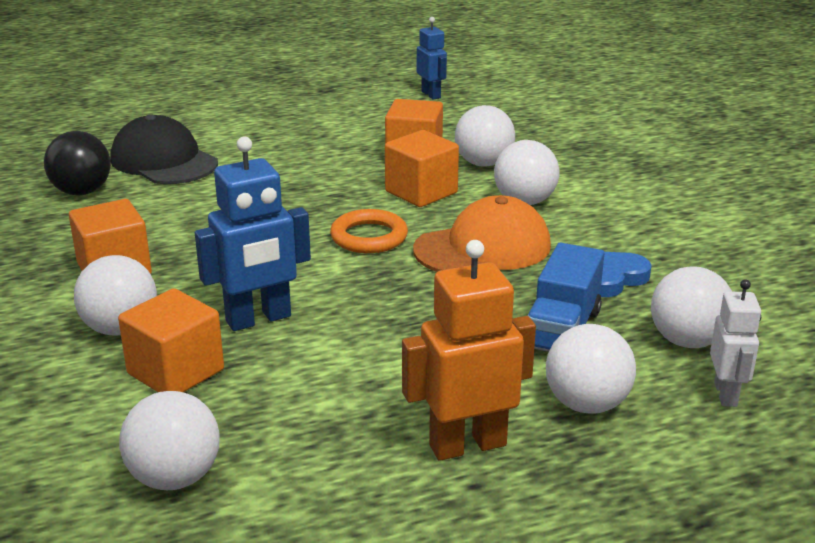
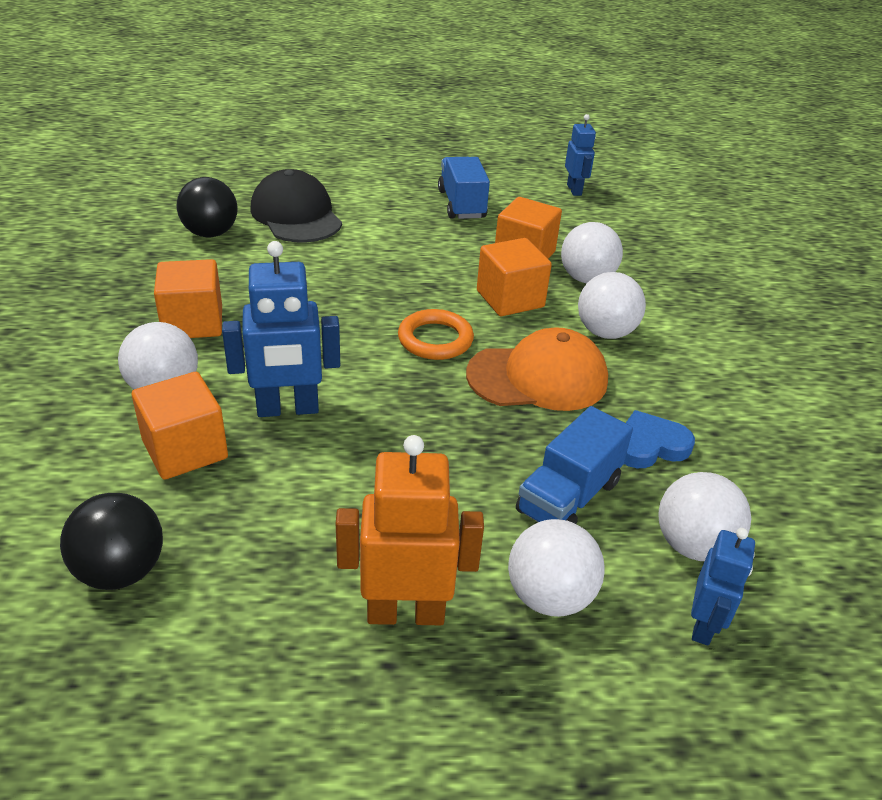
camera: 15 degrees right, 10 degrees up
white ball [119,391,220,490] -> black ball [60,493,163,590]
white robot [710,279,761,407] -> blue robot [691,528,755,646]
none -> blue truck [438,157,490,219]

